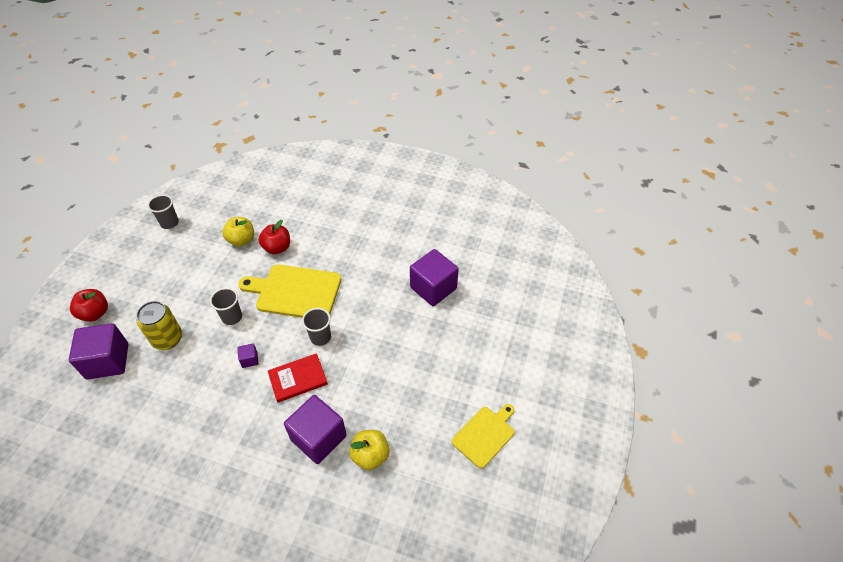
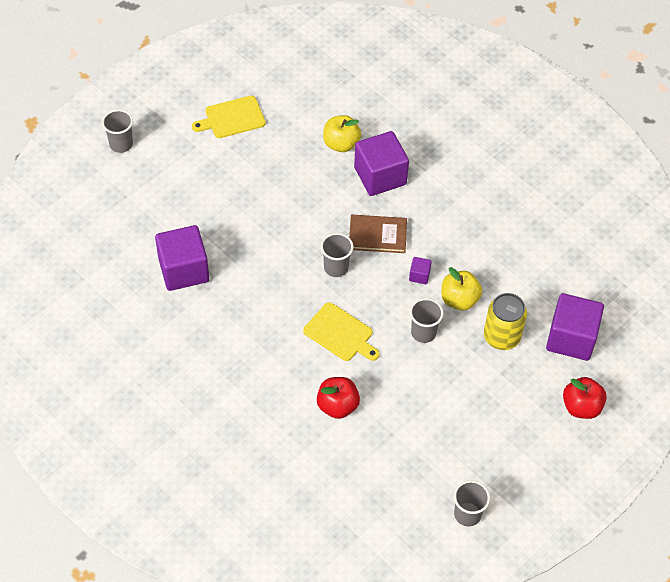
camera: 155 degrees left, 5 degrees up
yellow apple [223,217,254,247] -> yellow apple moved to [441,267,482,310]
yellow cutting board [238,265,341,318] -> yellow cutting board [303,302,380,361], size x0.62
red book [268,353,328,403] -> brown book [349,215,407,253]
none -> grey cup [102,109,133,153]

